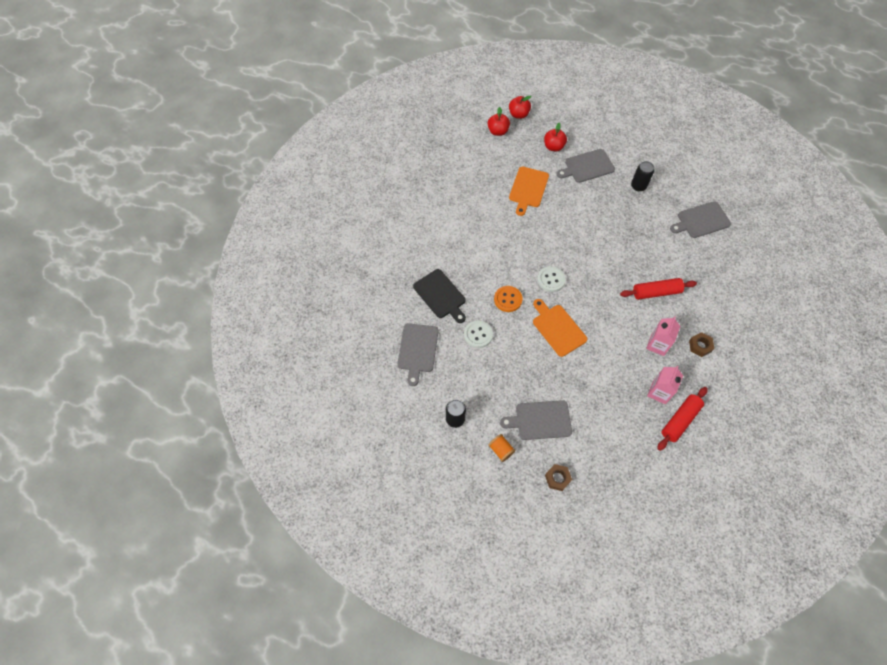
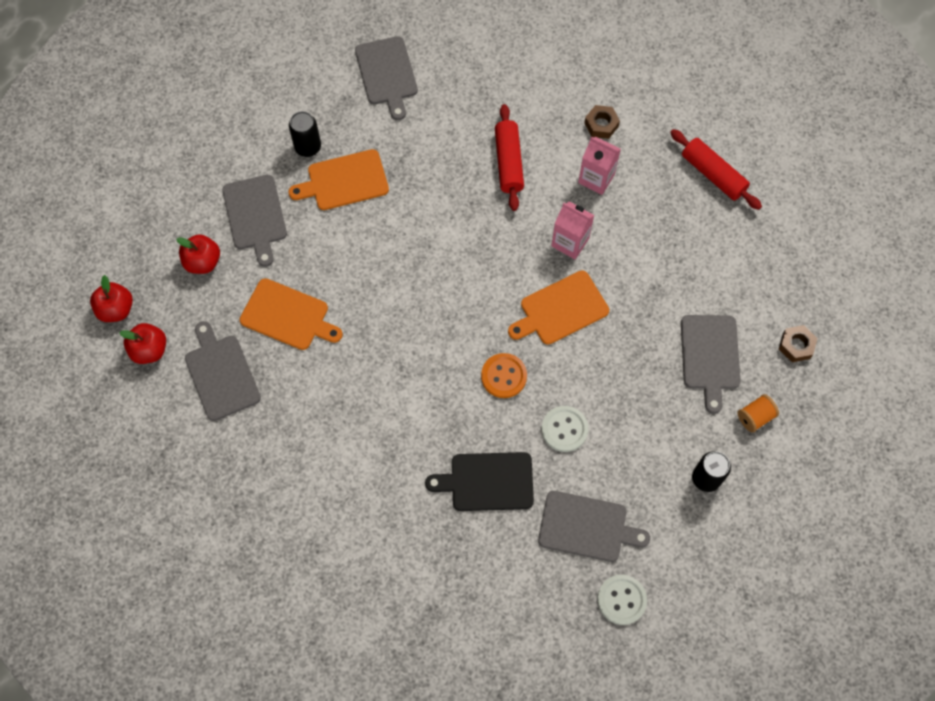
camera: 85 degrees left, 5 degrees up
black cutting board [413,269,466,323] -> black cutting board turned 150 degrees counterclockwise [425,452,534,511]
white button [537,266,566,292] -> white button moved to [597,575,647,625]
pink carton [647,366,683,404] -> pink carton moved to [551,201,594,259]
none -> grey cutting board [185,321,261,421]
none -> orange cutting board [288,149,389,210]

